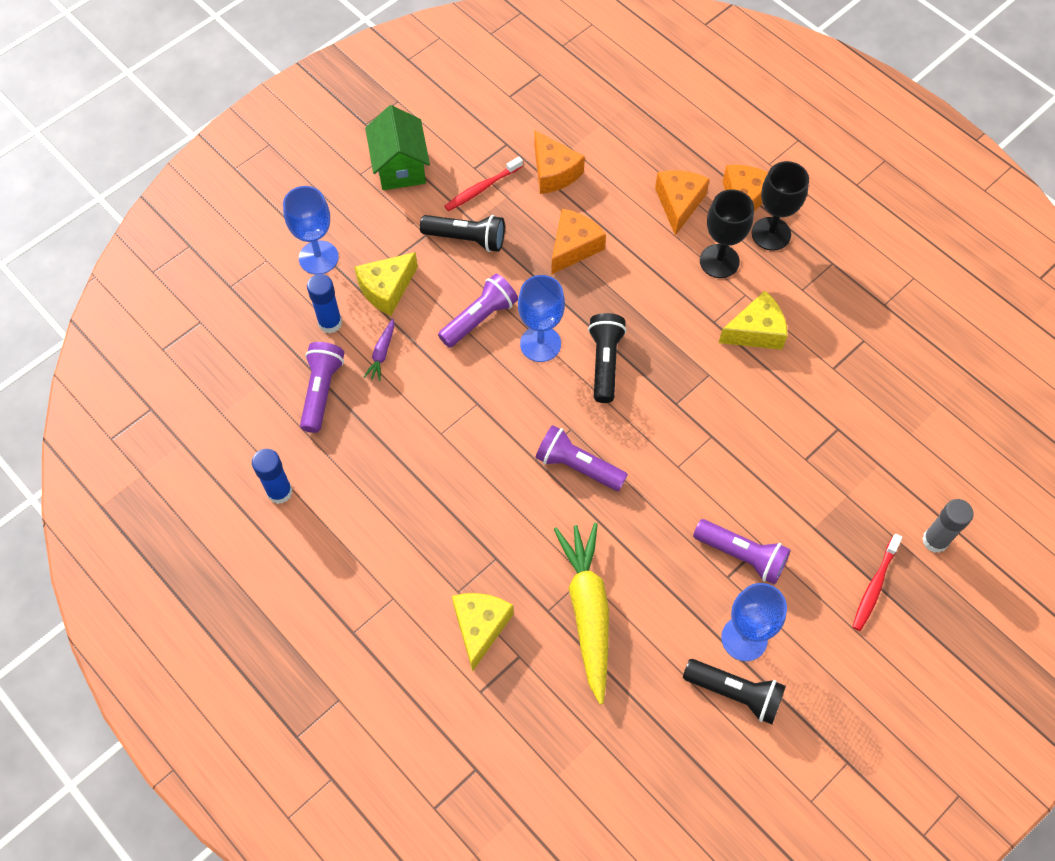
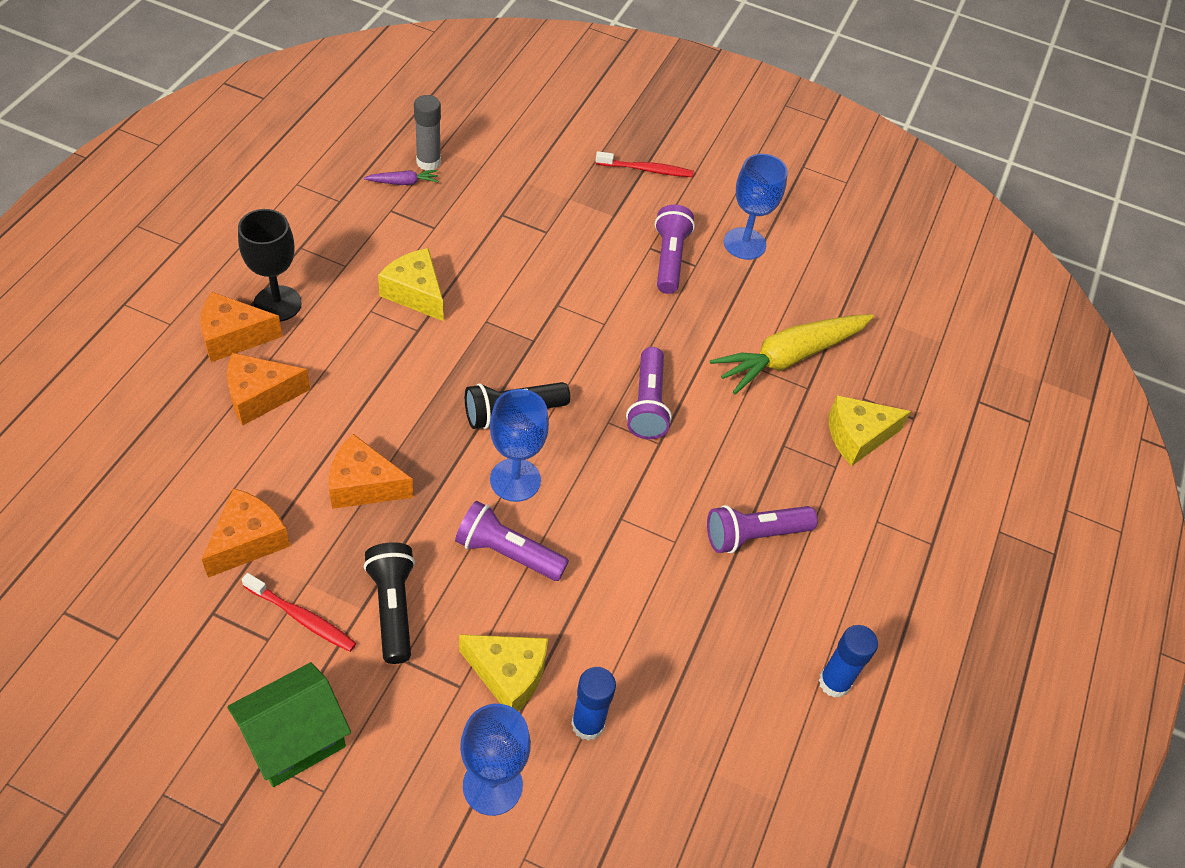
camera: 120 degrees left, 10 degrees down
purple flashlight [300,342,344,433] -> purple flashlight moved to [707,505,818,553]
purple carrot [364,319,394,381] -> purple carrot moved to [364,170,439,185]
black flashlight [683,659,786,724] -> none
black goblet [700,189,754,278] -> none
grey glue stick [922,499,974,553] -> grey glue stick moved to [414,95,441,170]

